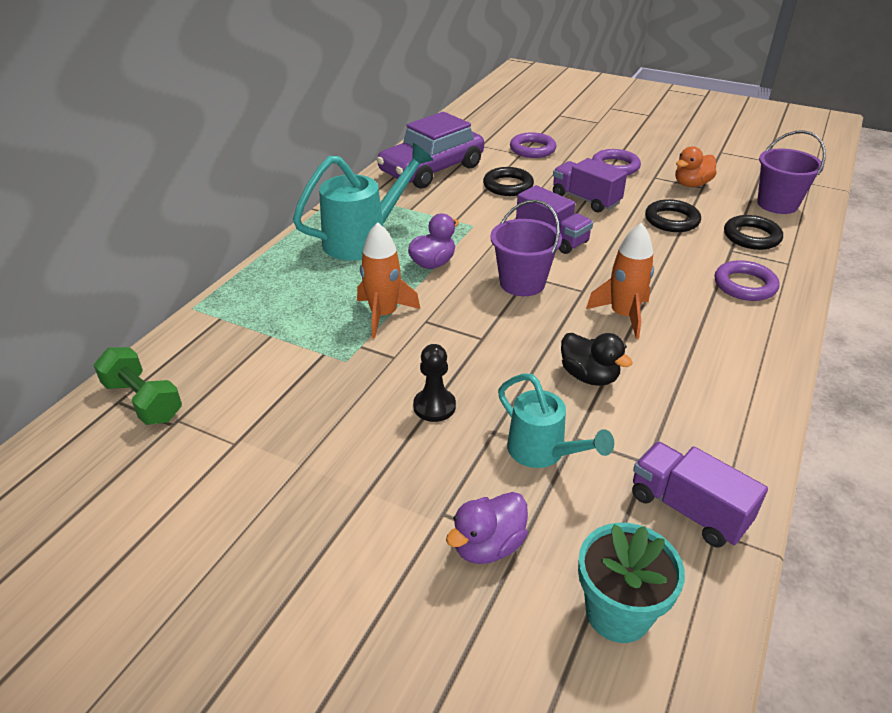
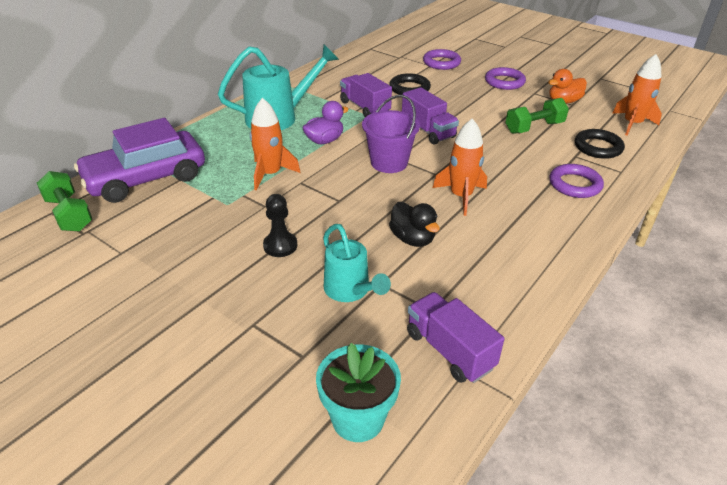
camera: 10 degrees right, 0 degrees up
purple car [377,112,484,189] -> purple car moved to [74,118,205,203]
purple duck [446,492,528,564] -> none
purple truck [553,158,627,213] -> purple truck moved to [340,73,392,117]
black ring [645,199,701,232] -> green dumbbell [505,98,569,134]
purple bucket [757,130,826,214] -> orange rocket [612,54,662,135]

